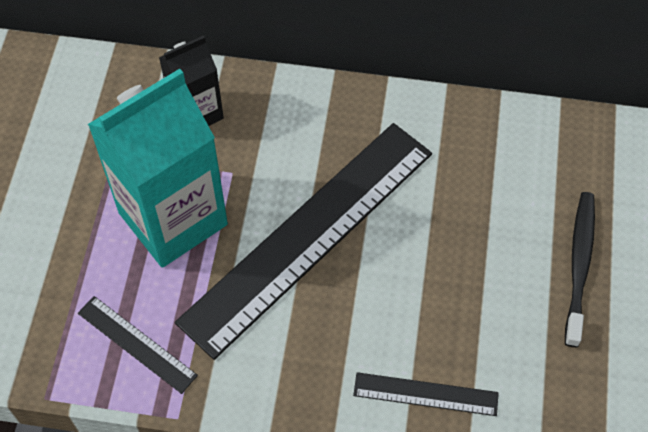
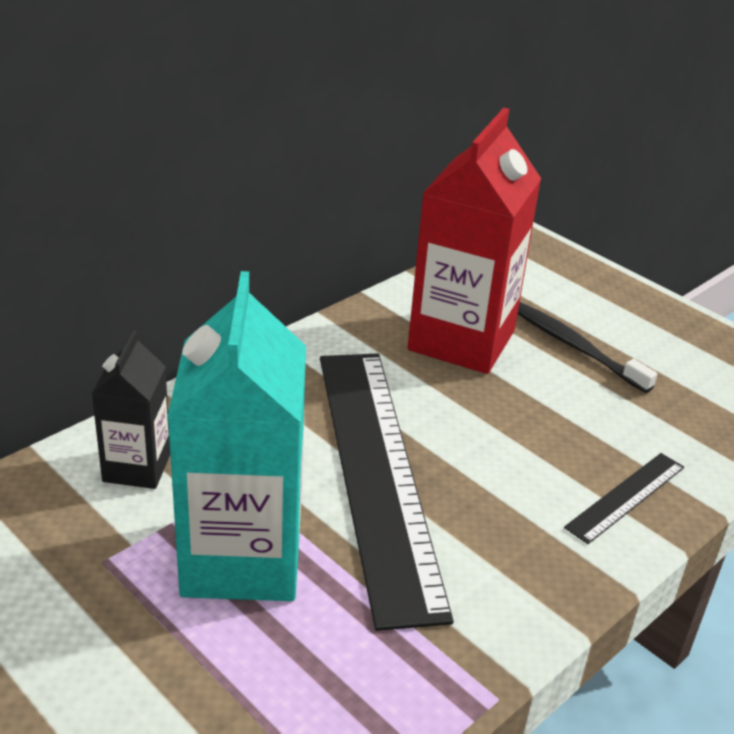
camera: 55 degrees left, 25 degrees down
black ruler [78,296,198,394] -> none
none -> red carton [408,108,542,374]

